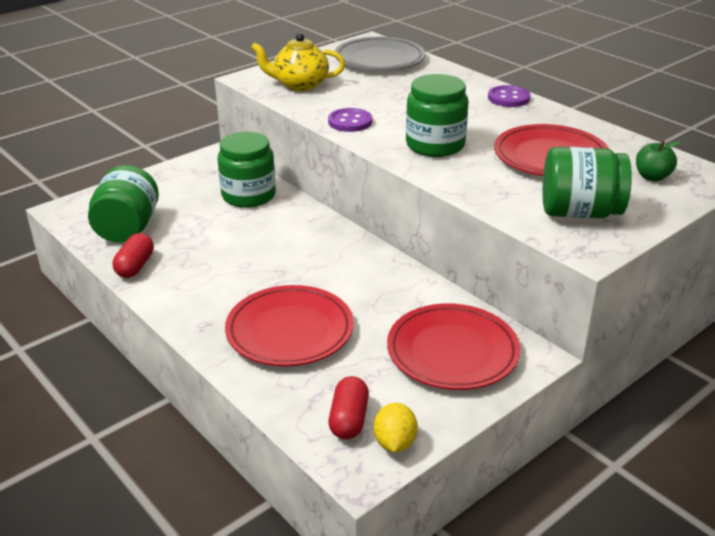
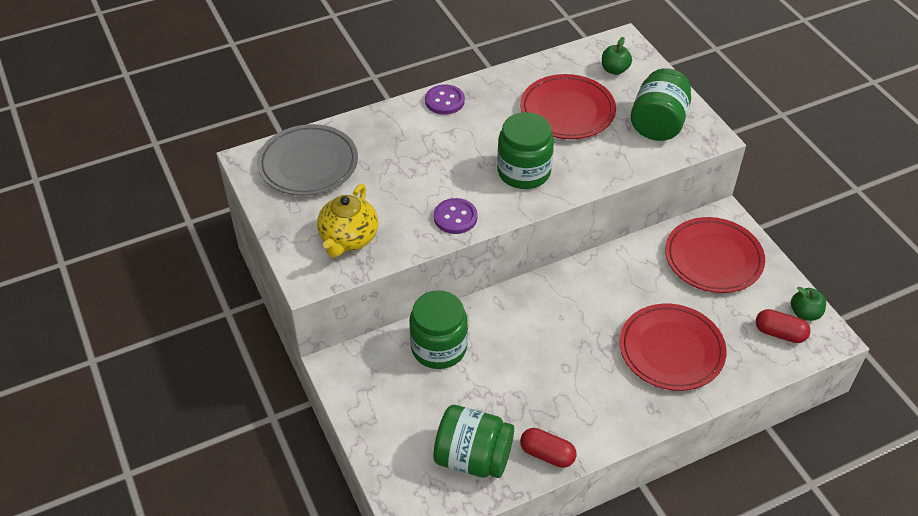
camera: 75 degrees left, 15 degrees up
yellow lemon [373,403,418,452] -> green apple [791,287,826,321]

